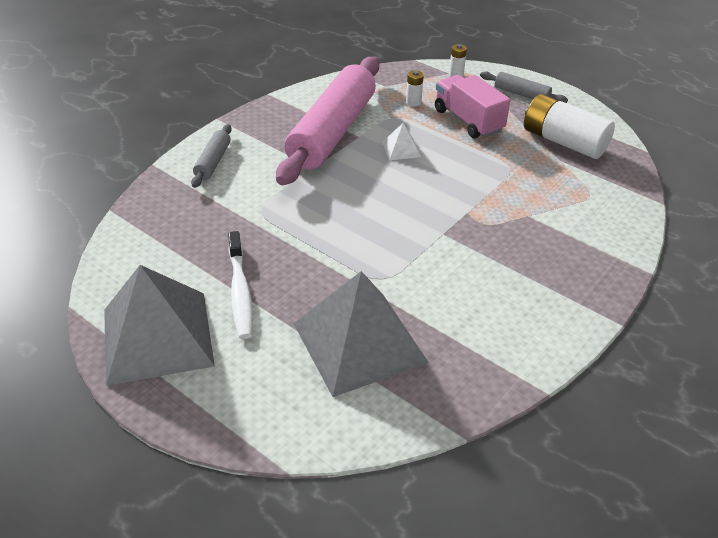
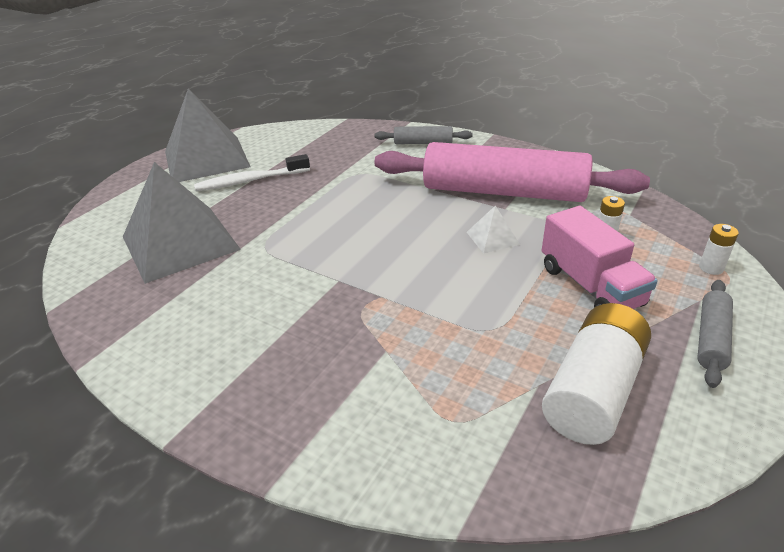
camera: 85 degrees right, 5 degrees down
pink truck [435,75,510,139] -> pink truck turned 105 degrees clockwise [542,206,658,309]

